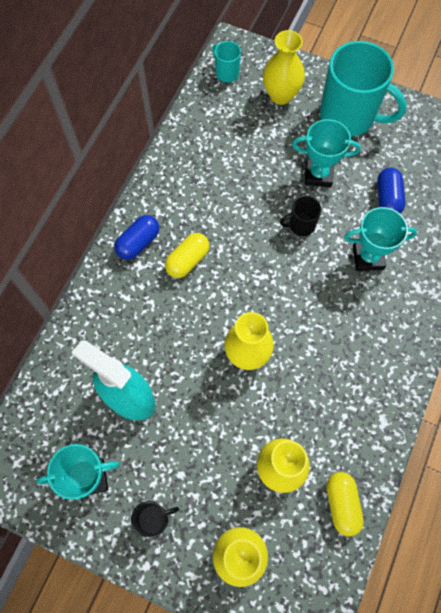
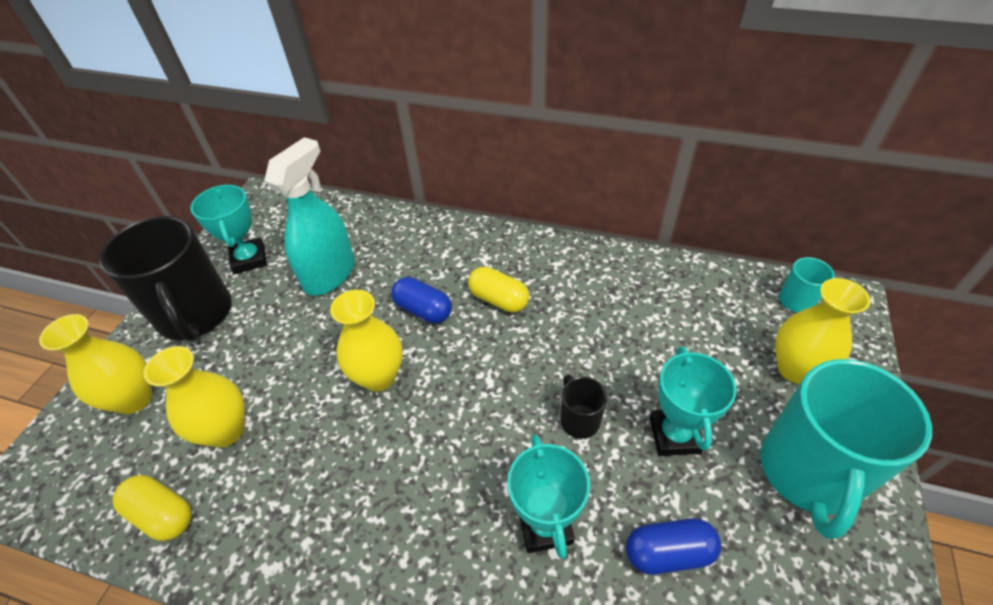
camera: 85 degrees right, 20 degrees down
blue capsule [114,215,159,260] -> blue capsule moved to [391,277,452,323]
black mug [131,501,179,538] -> black mug [99,216,232,341], size x2.22
yellow capsule [327,472,364,536] -> yellow capsule turned 45 degrees clockwise [112,475,192,541]

